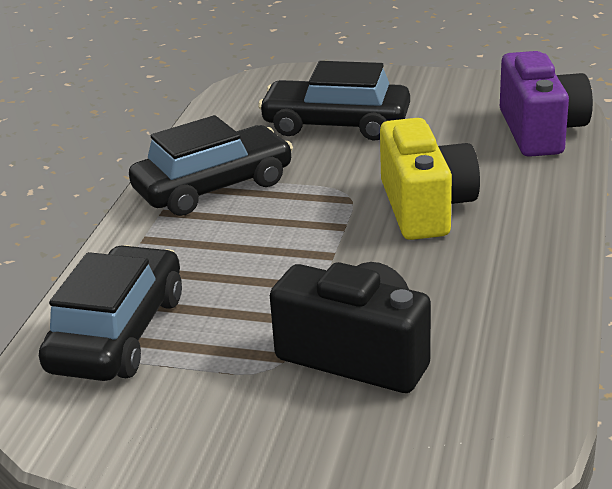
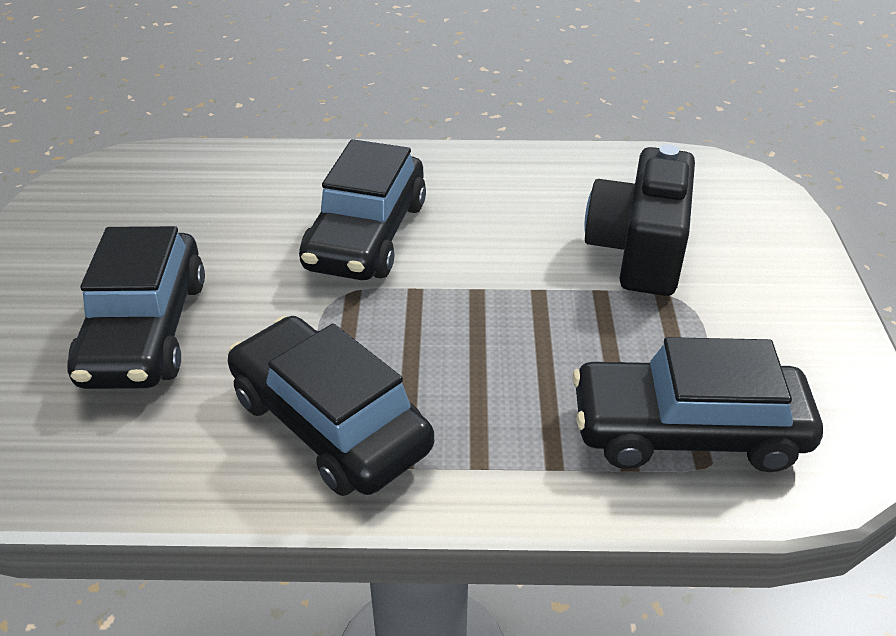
camera: 105 degrees left, 10 degrees up
yellow camera [380,118,480,240] -> black car [299,139,426,280]
purple camera [500,51,593,157] -> none

